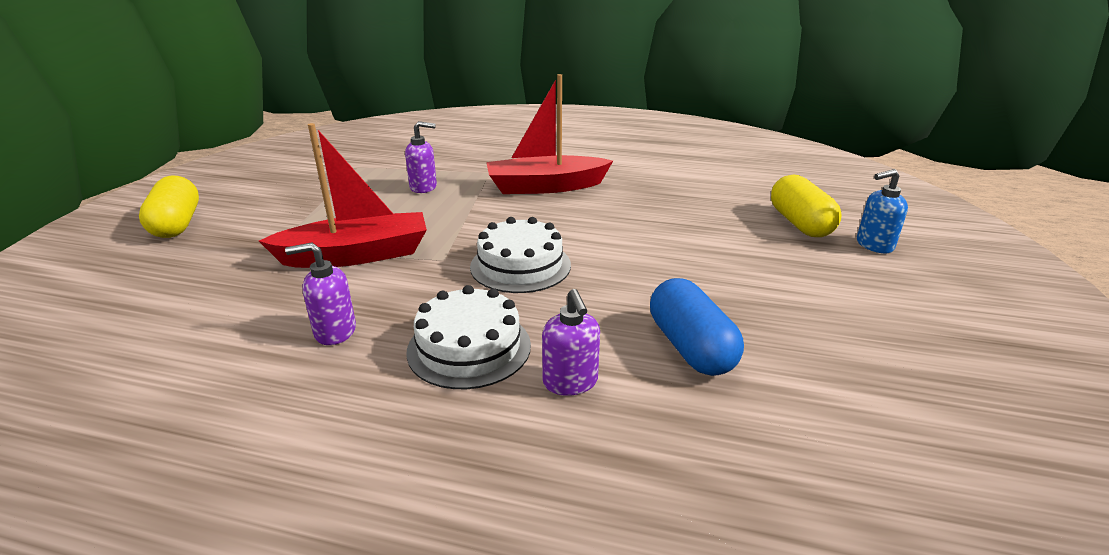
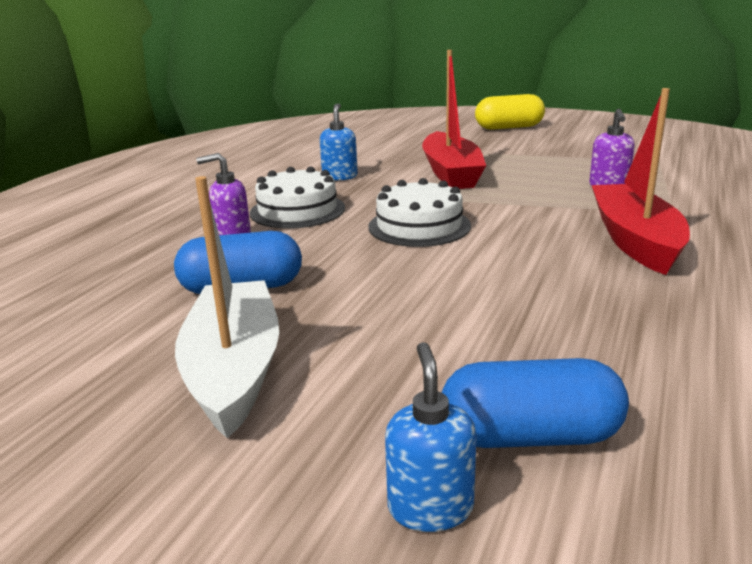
camera: 100 degrees right, 5 degrees down
purple soap dispenser [285,242,356,345] -> blue soap dispenser [320,103,358,181]
yellow capsule [771,175,842,237] -> blue capsule [441,358,629,448]
none -> white boat [175,176,279,438]

